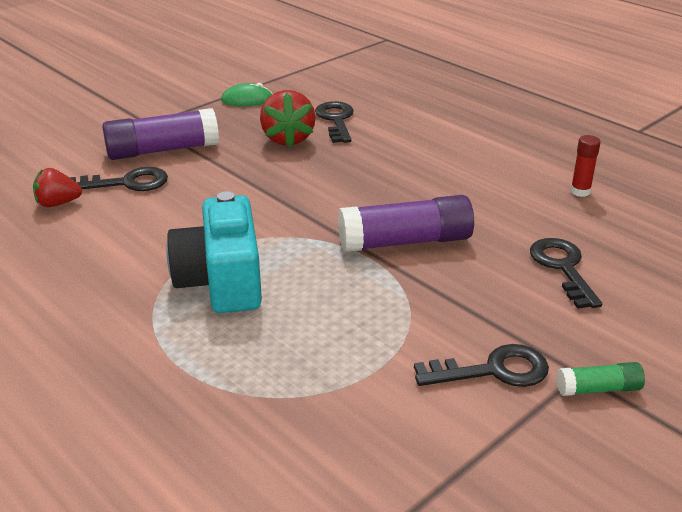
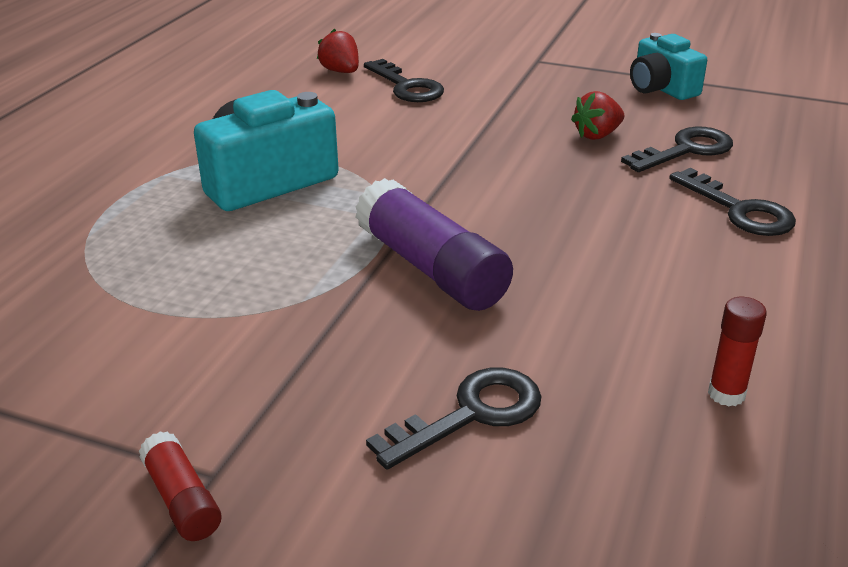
camera: 65 degrees right, 0 degrees up
purple glue stick [102,108,219,160] -> none
green mouse [221,83,273,106] -> turquoise camera [630,33,707,100]
red strawberry [260,90,316,147] -> red strawberry [571,91,624,140], size x0.64
black key [414,344,549,387] -> black key moved to [669,168,796,236]
green glue stick [557,362,645,396] -> red glue stick [139,431,221,541]

